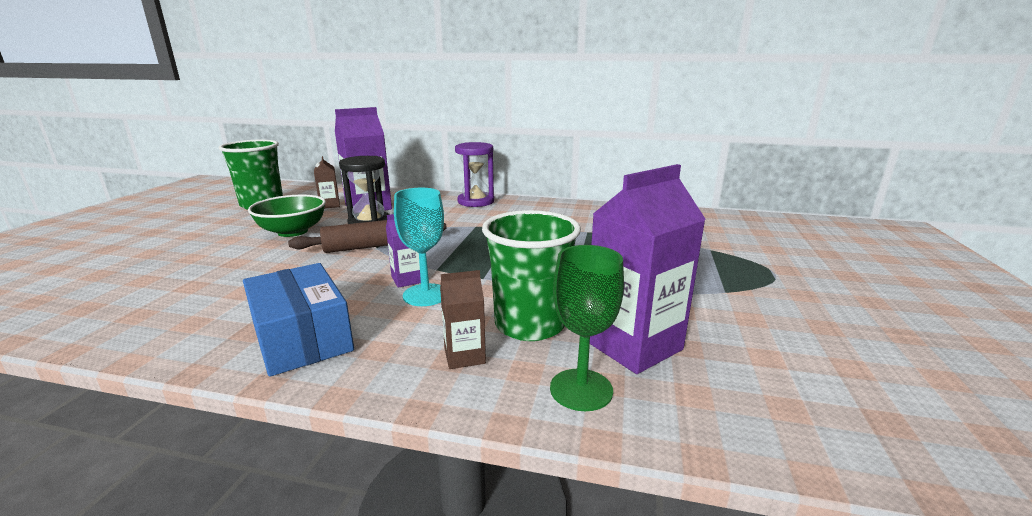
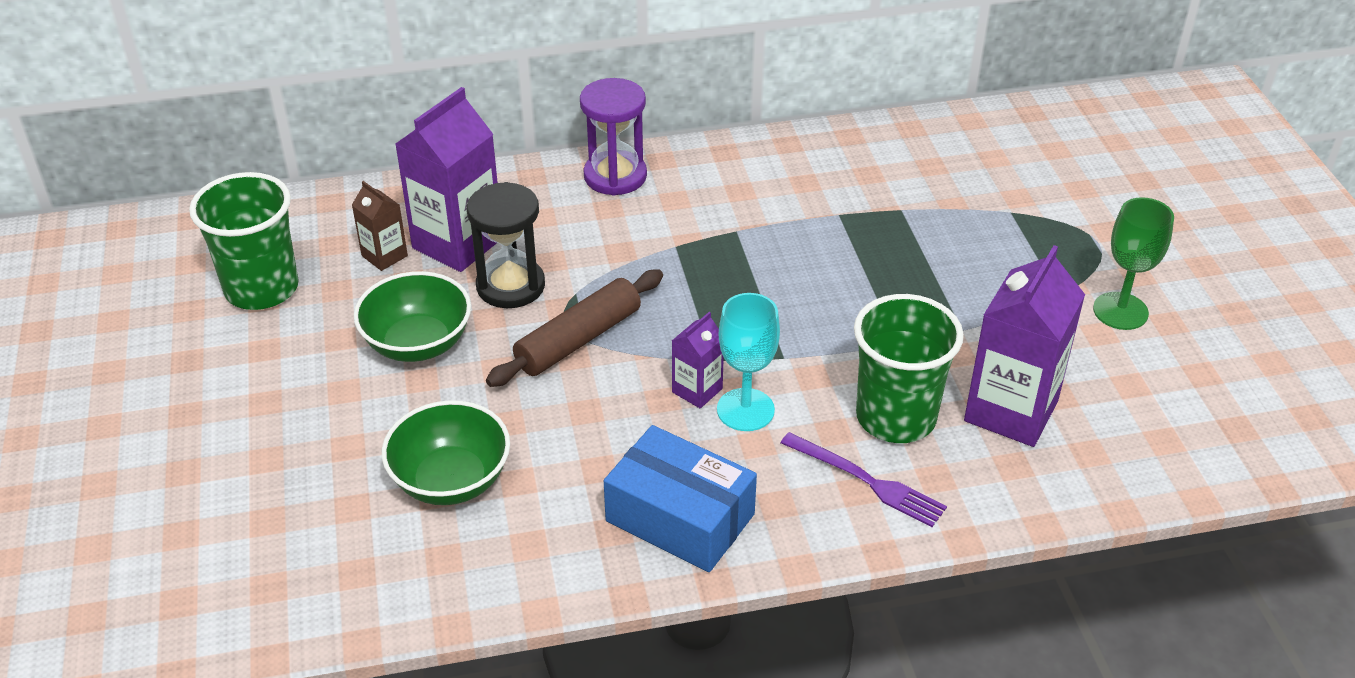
camera: 25 degrees left, 20 degrees up
brown carton [440,270,486,369] -> purple fork [781,432,947,527]
green goblet [550,245,624,411] -> green goblet moved to [1093,197,1174,330]
none -> green bowl [382,400,510,505]

